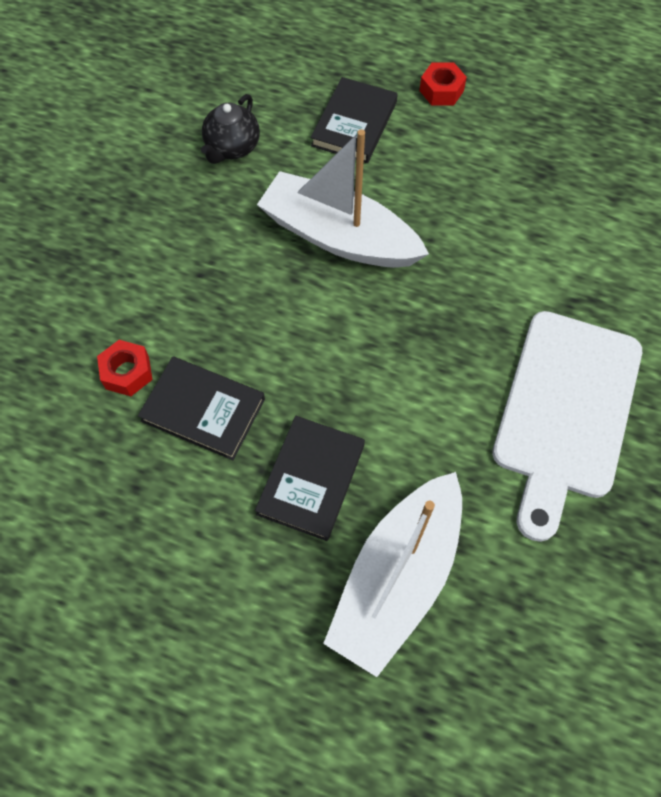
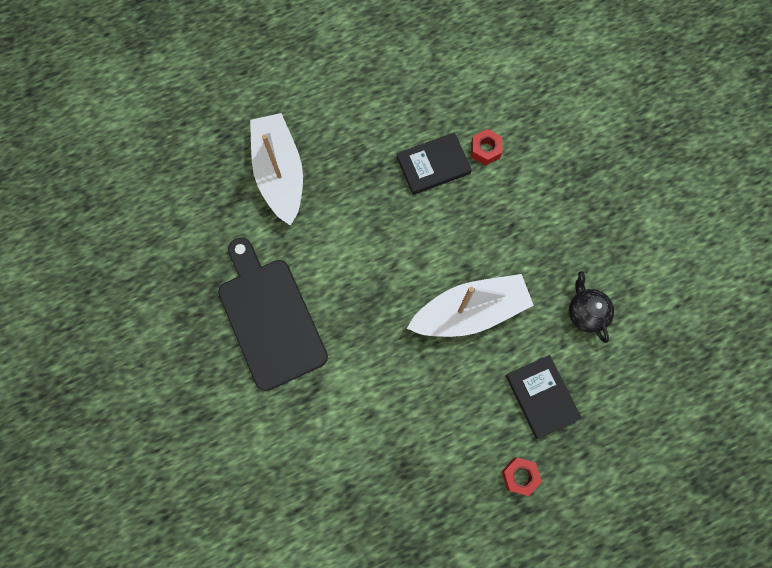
camera: 135 degrees right, 10 degrees up
black book [255,416,365,541] -> none
white cutting board [492,311,642,542] -> black cutting board [218,237,328,391]

